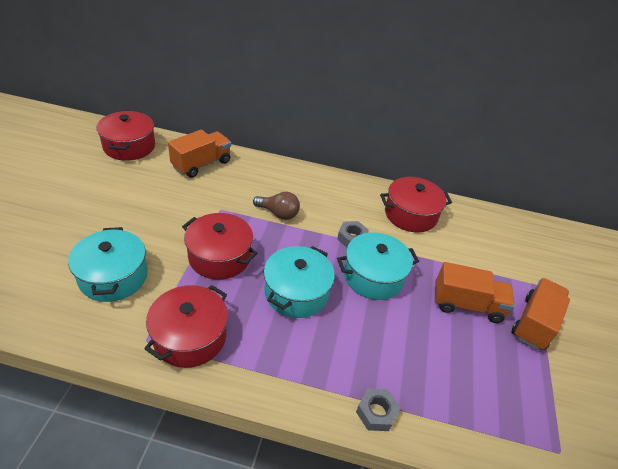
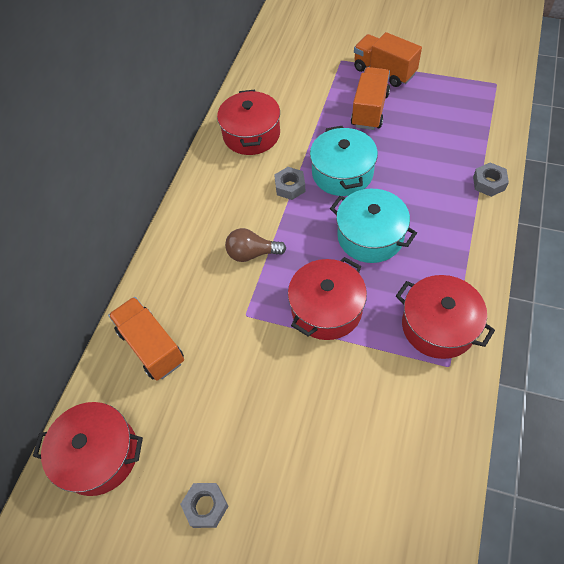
camera: 75 degrees left, 15 degrees up
turquoise pot [68,227,148,302] -> none
brown light bulb [253,192,300,220] -> brown light bulb turned 120 degrees counterclockwise [225,228,286,262]
none -> grey nut [180,483,228,528]

